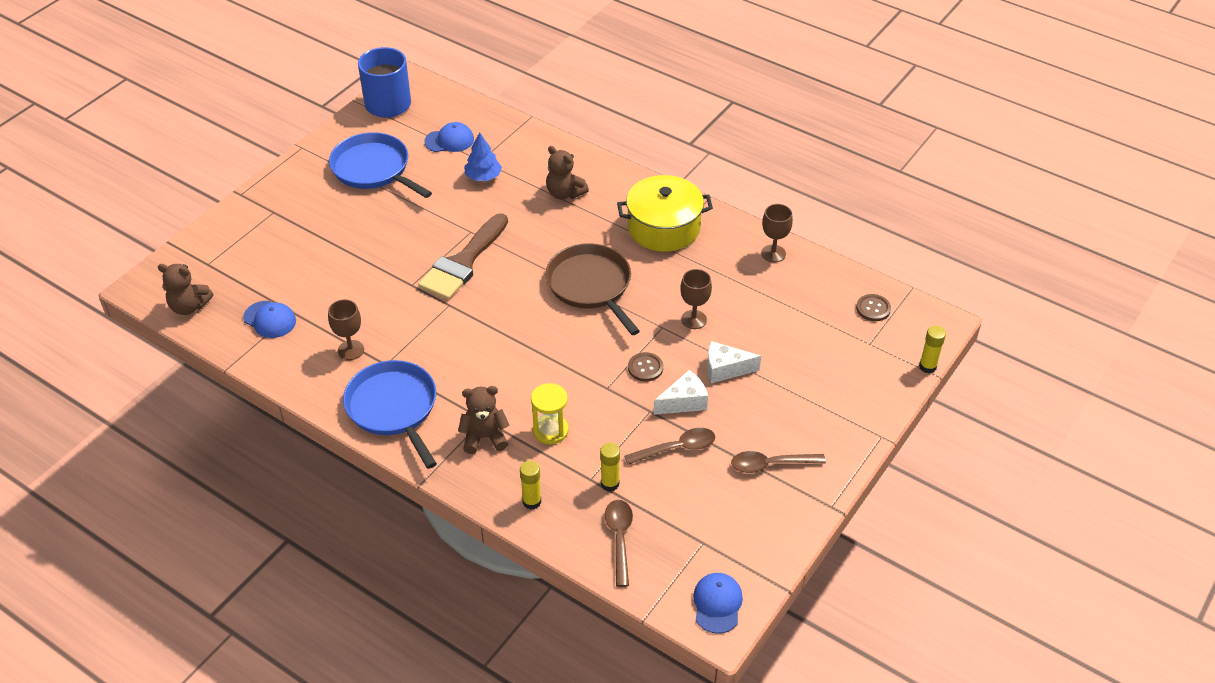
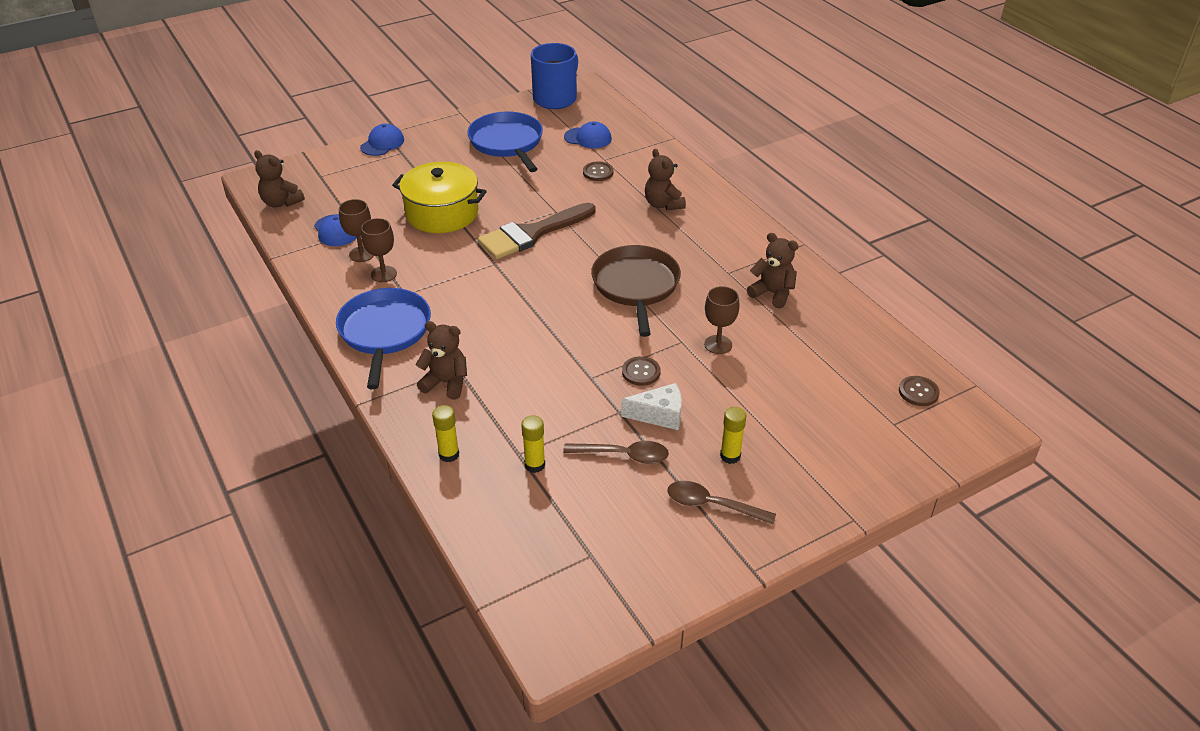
camera: 25 degrees right, 5 degrees down
blue tree [464,132,502,181] -> brown button [583,161,614,181]
yellow hourglass [531,383,569,444] -> none
brown spoon [605,500,633,587] -> none
yellow pot [617,175,713,252] -> yellow pot moved to [392,162,487,233]
blue cap [693,573,743,634] -> blue cap moved to [360,124,404,156]
white cheese [707,341,761,383] -> none
brown goblet [761,204,793,262] -> brown goblet moved to [339,199,374,262]
yellow glue stick [919,326,946,373] -> yellow glue stick moved to [720,407,746,464]
none -> brown teddy bear [747,233,798,309]

